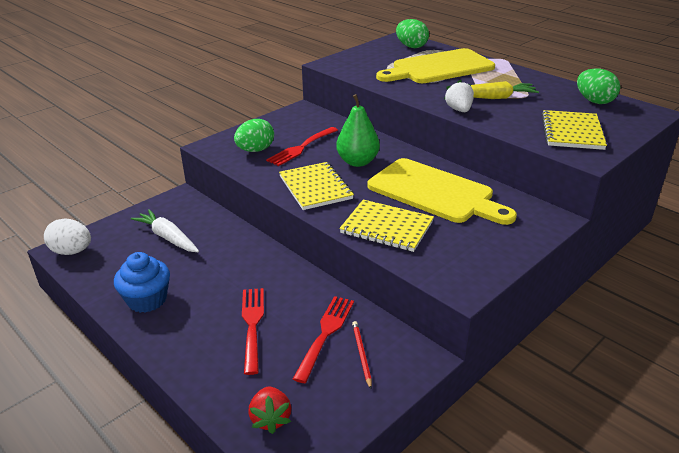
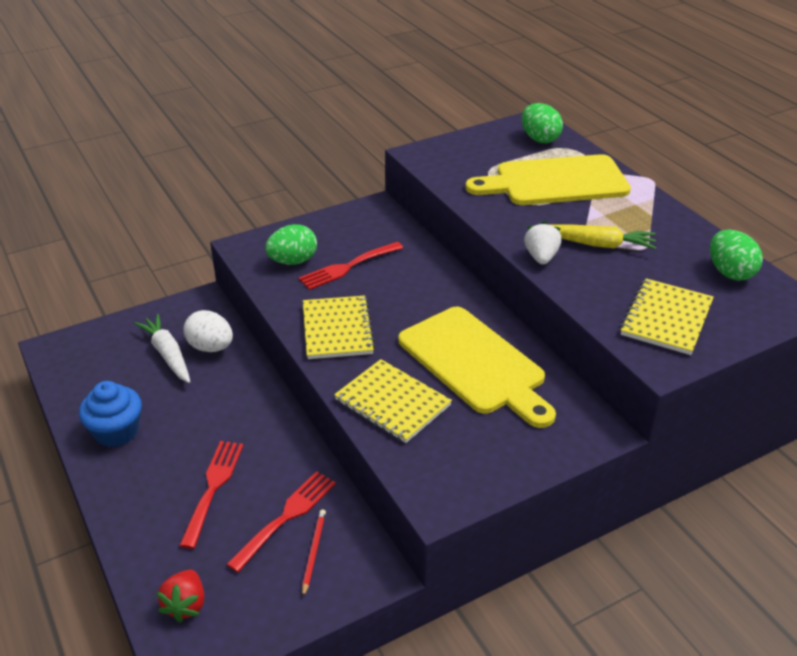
camera: 15 degrees right, 5 degrees up
white egg [44,218,91,255] -> white egg moved to [184,310,233,352]
green pear [336,94,380,167] -> none

